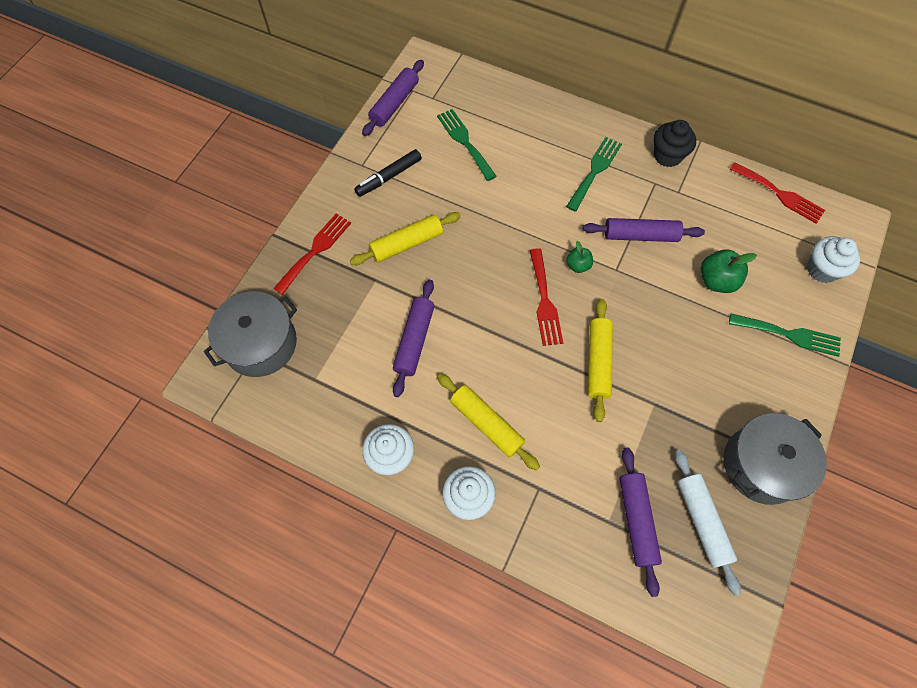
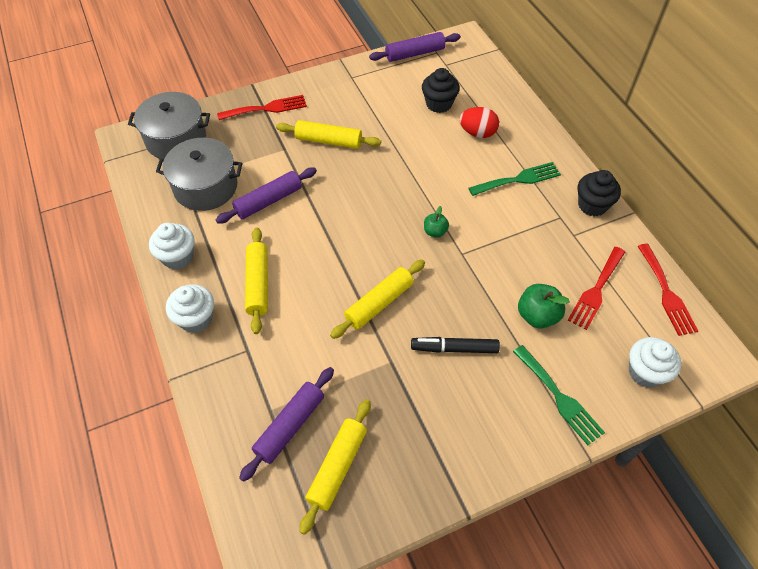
camera: 40 degrees right, 10 degrees down
black marker [354,149,422,197] -> black marker moved to [411,337,500,353]
green fork [437,109,497,181] -> black cupcake [422,68,460,113]
red fork [529,248,563,346] -> red fork moved to [568,247,625,330]
purple rolling pin [583,218,705,242] -> none
white rolling pin [675,450,741,595] -> yellow rolling pin [300,399,371,535]
grey pot [724,413,827,505] -> grey pot moved to [156,138,242,211]
none -> red egg [459,107,499,138]

